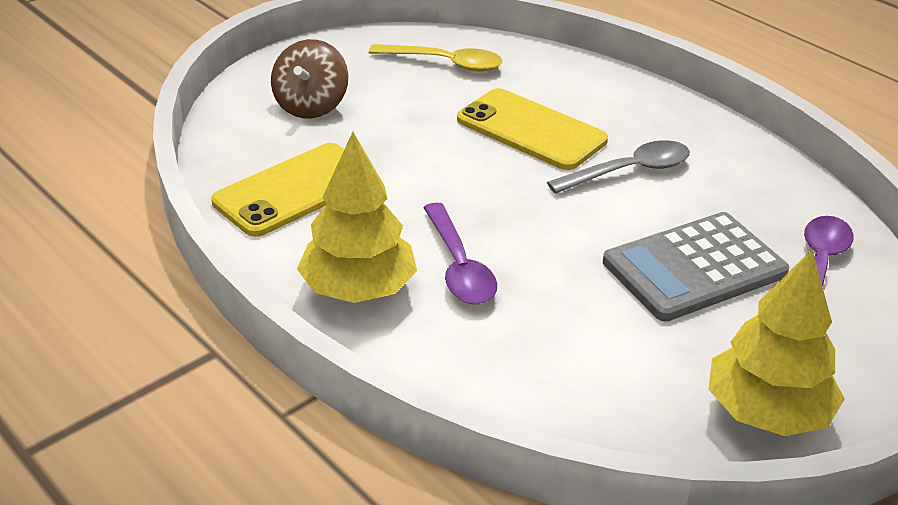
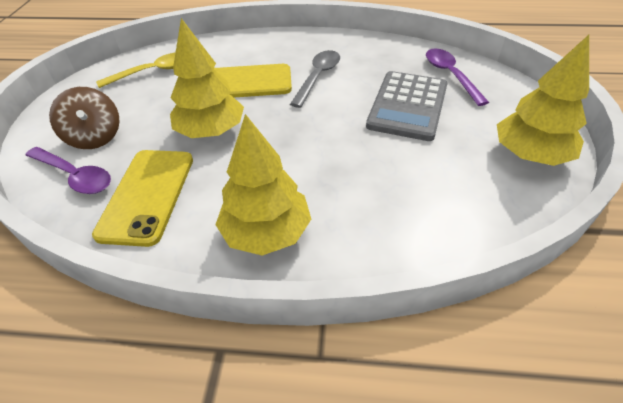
camera: 40 degrees left, 10 degrees up
purple spoon [423,203,497,304] -> purple spoon moved to [25,147,111,194]
none -> yellow tree [170,18,244,138]

